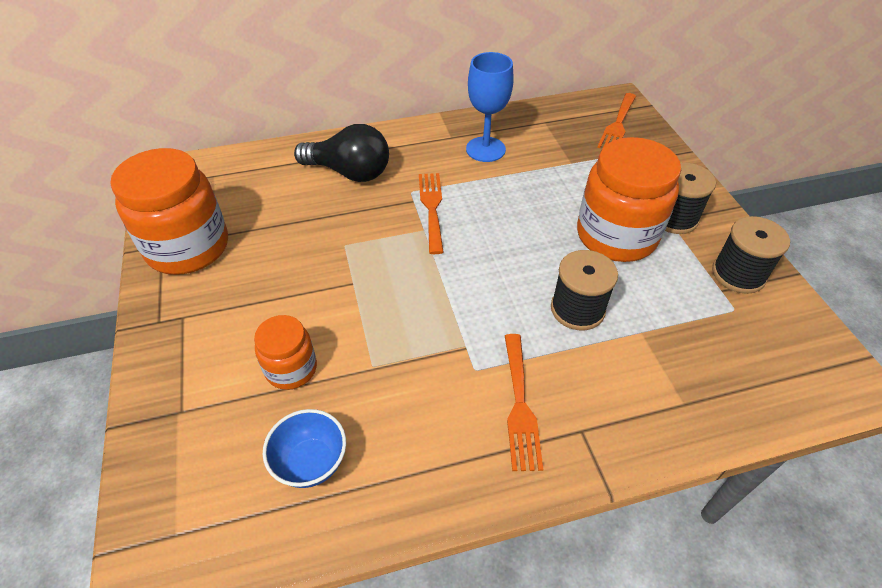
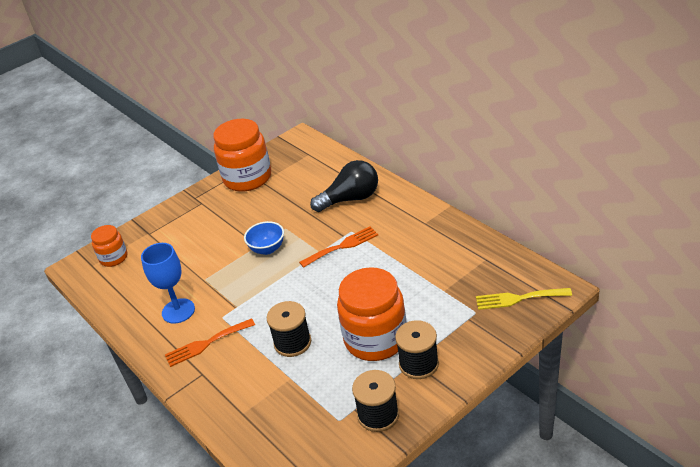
camera: 70 degrees right, 10 degrees down
orange jar [254,315,317,390] -> orange jar moved to [91,225,128,267]
blue bowl [263,409,346,488] -> blue bowl moved to [244,221,284,255]
black light bulb [294,124,389,182] -> black light bulb turned 105 degrees counterclockwise [310,160,378,212]
blue goblet [466,52,514,162] -> blue goblet moved to [141,243,195,324]
orange fork [597,93,636,148] -> yellow fork [476,288,572,310]

